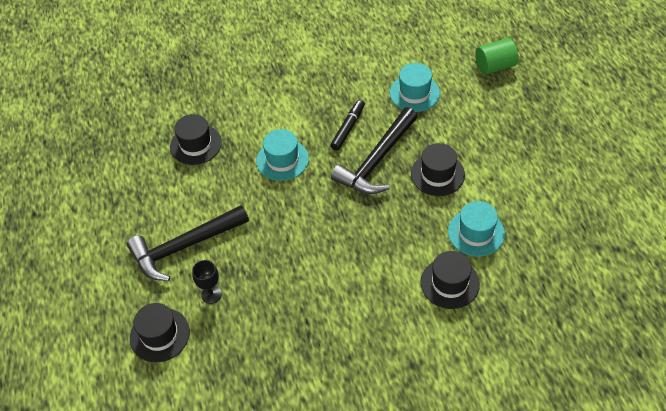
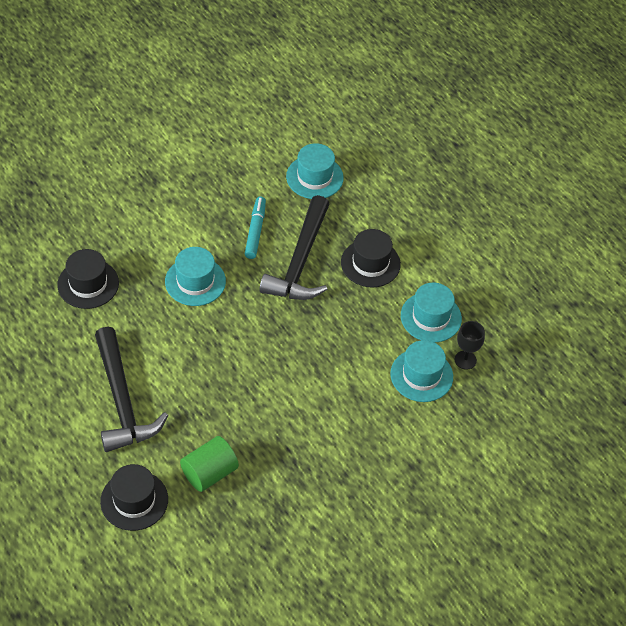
camera: 25 degrees left, 0 degrees up
black hammer [127,205,249,281] -> black hammer turned 60 degrees counterclockwise [95,326,168,452]
black goblet [192,260,222,304] -> black goblet moved to [455,321,485,370]
black marker [330,100,365,150] -> turquoise marker [245,197,266,259]
black hat [421,251,480,309] -> turquoise hat [390,340,453,402]
green cylinder [475,38,519,75] -> green cylinder moved to [180,436,239,492]

